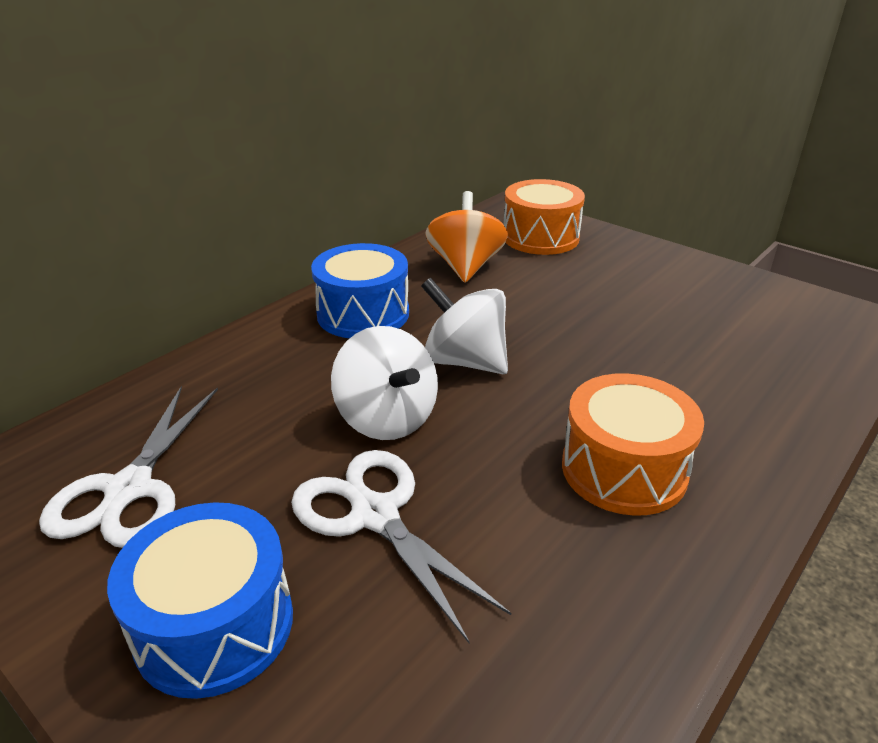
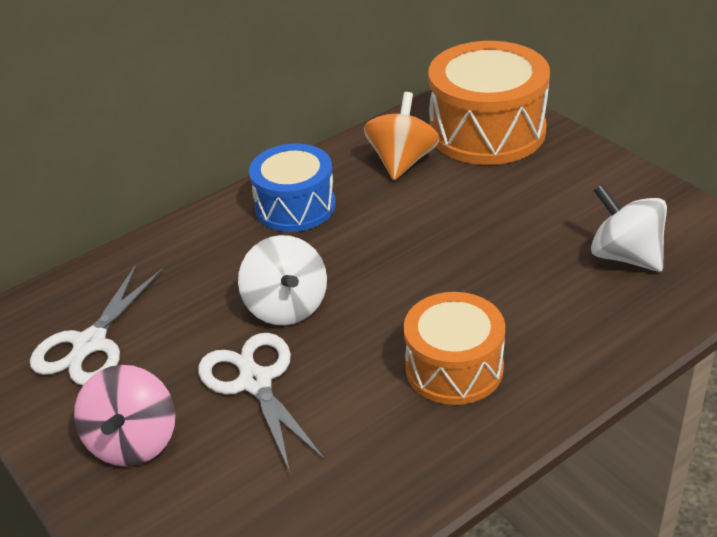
camera: 15 degrees right, 5 degrees up
blue drum [107,502,293,699] -> pink spinning top [74,365,175,466]
white spinning top [421,278,508,374] -> white spinning top moved to [591,184,667,272]
orange drum [503,179,585,255] -> orange drum [428,41,550,165], size x1.55

